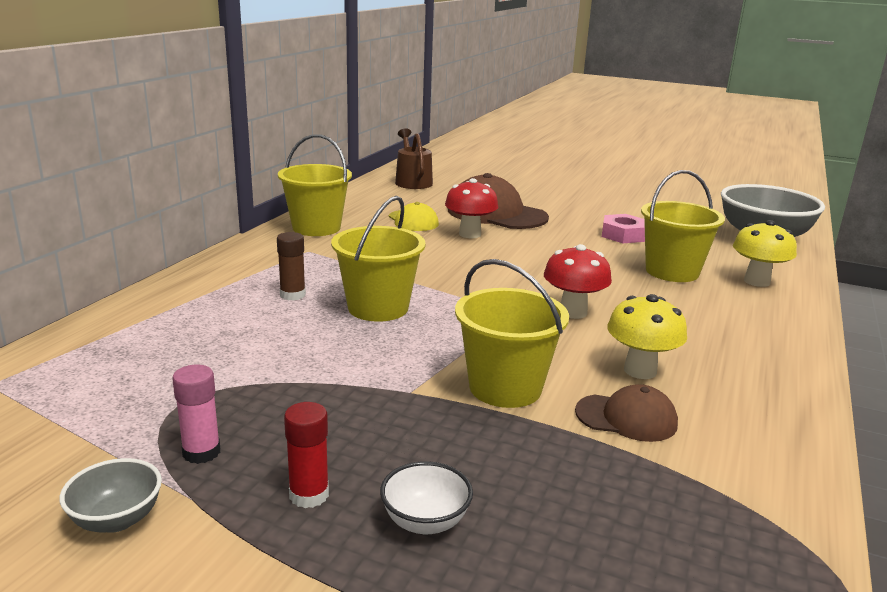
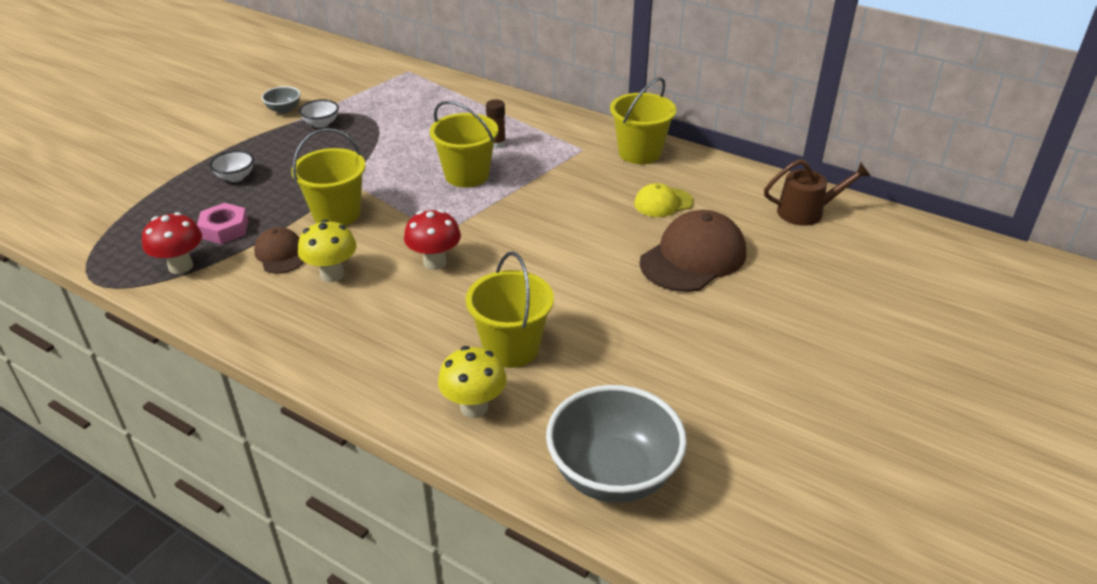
camera: 100 degrees right, 15 degrees up
pink glue stick [172,365,220,464] -> white bowl [299,99,339,128]
red glue stick [284,402,329,508] -> none
red mushroom [445,178,498,238] -> red mushroom moved to [142,212,202,274]
brown cap [575,384,678,442] -> brown cap turned 135 degrees clockwise [254,227,304,274]
pink nut [602,214,645,243] -> pink nut moved to [197,203,248,244]

